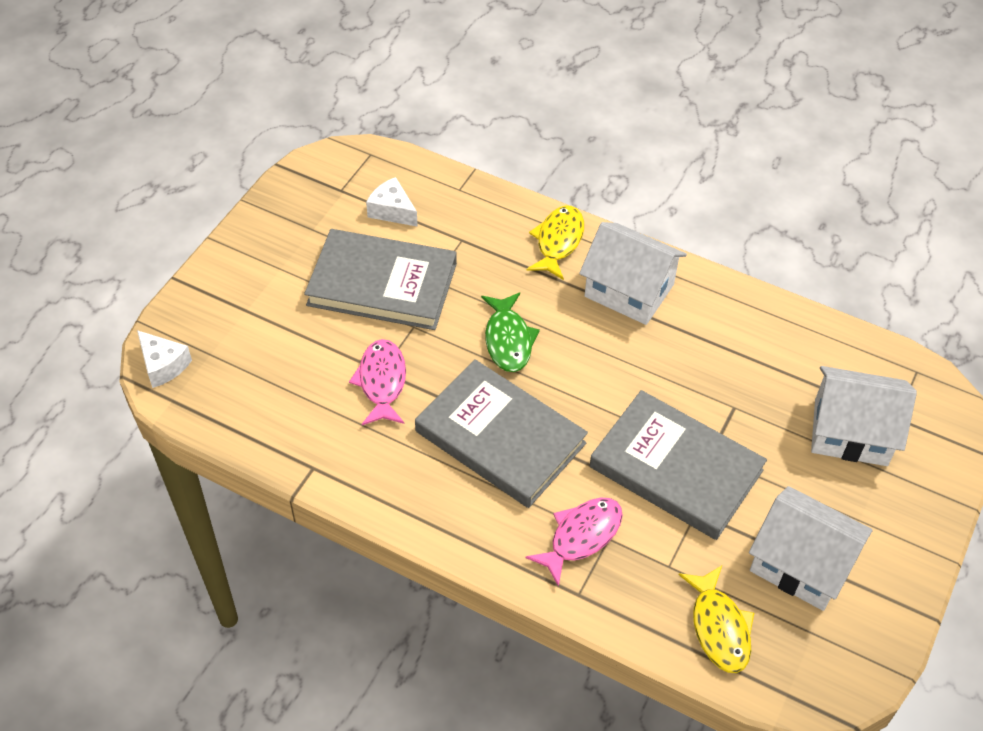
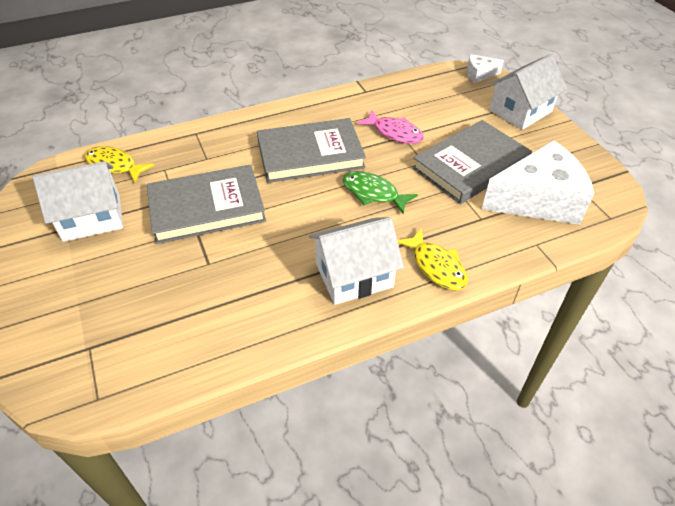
camera: 130 degrees right, 5 degrees down
white cheese [366,177,418,227] -> white cheese [481,140,594,225], size x2.19
pink fish [525,498,623,587] -> none
white house [811,366,917,466] -> white house moved to [489,54,567,130]

